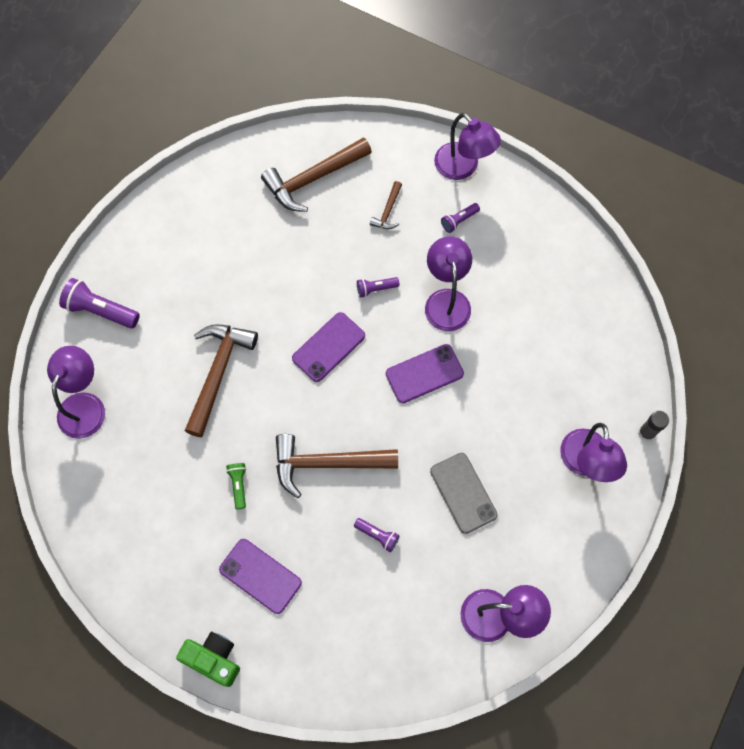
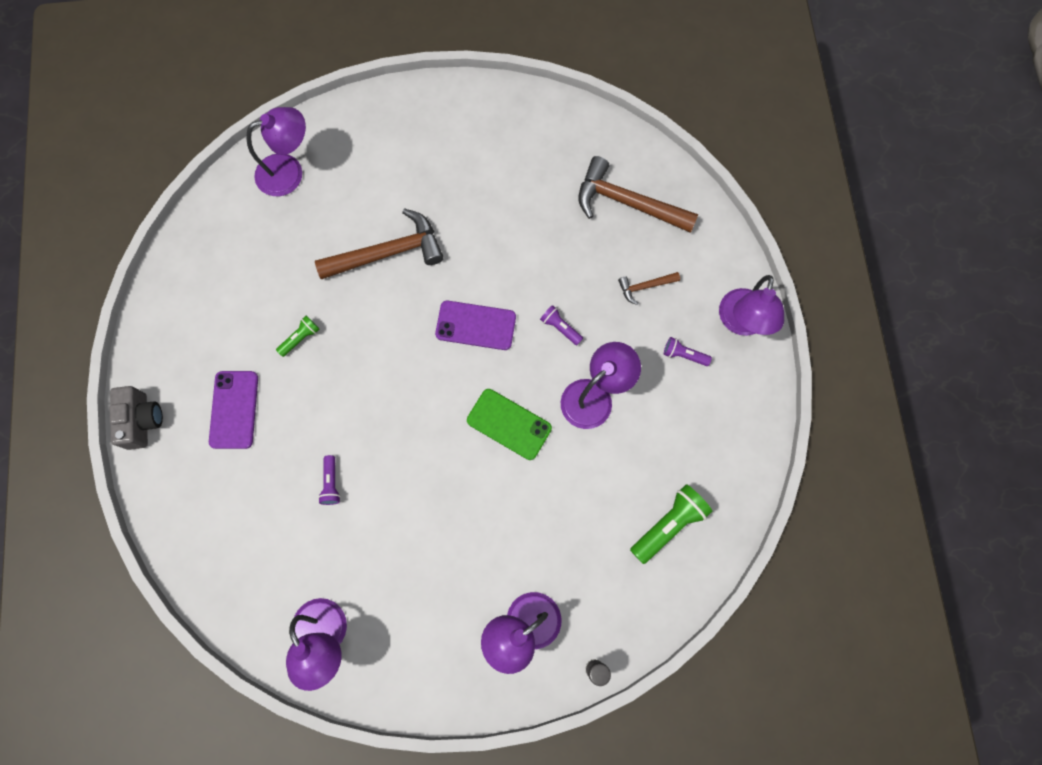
camera: 55 degrees right, 5 degrees up
purple flashlight [59,278,140,328] -> none
green camera [176,632,240,687] -> grey camera [110,386,163,450]
brown hammer [276,434,398,498] -> none
purple phone [386,344,464,403] -> green phone [467,389,552,460]
grey phone [430,453,498,534] -> none
none -> green flashlight [630,484,712,564]

